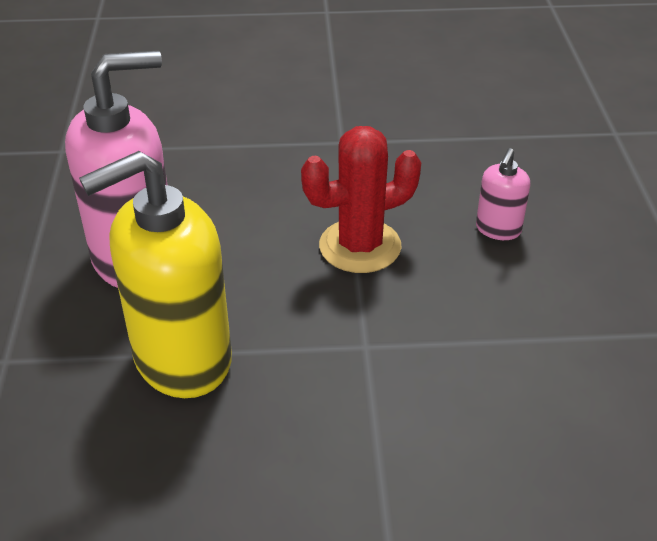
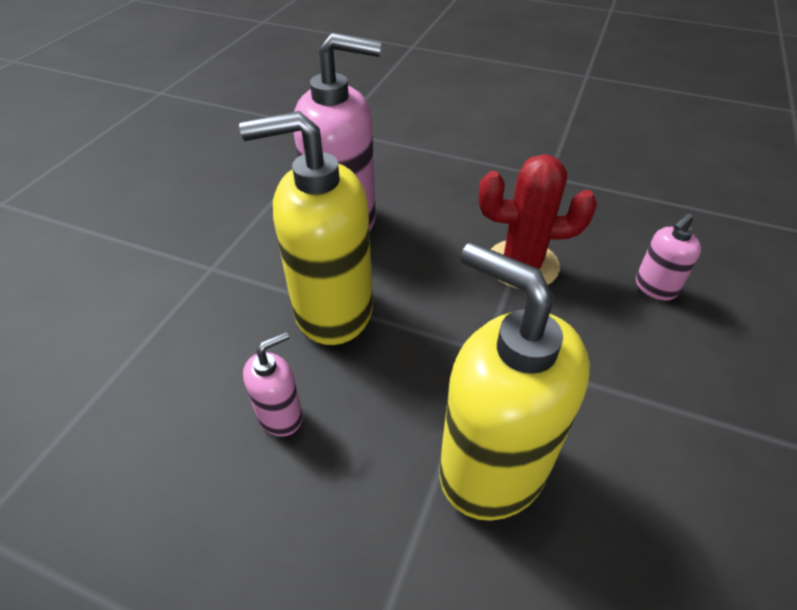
camera: 25 degrees right, 5 degrees up
none -> pink soap dispenser [243,332,303,437]
none -> yellow soap dispenser [439,242,590,521]

